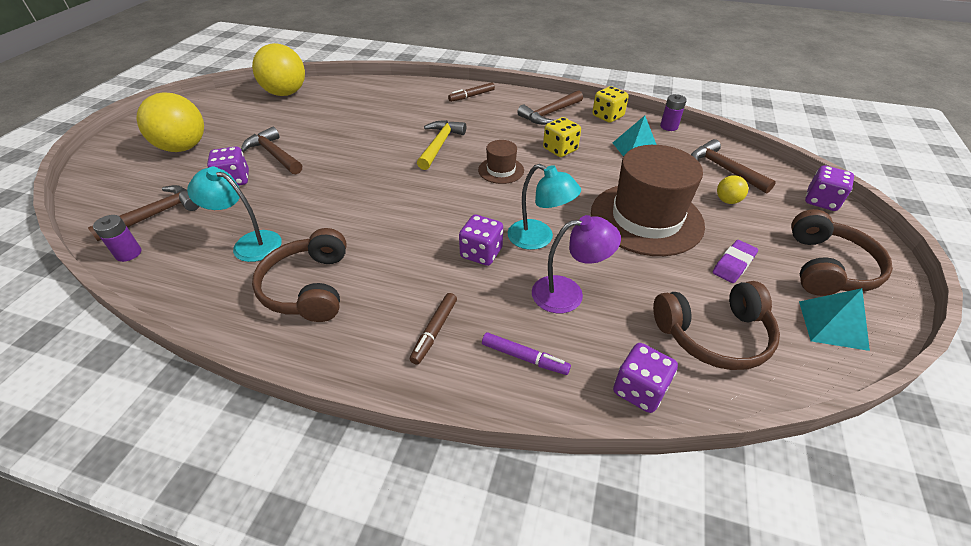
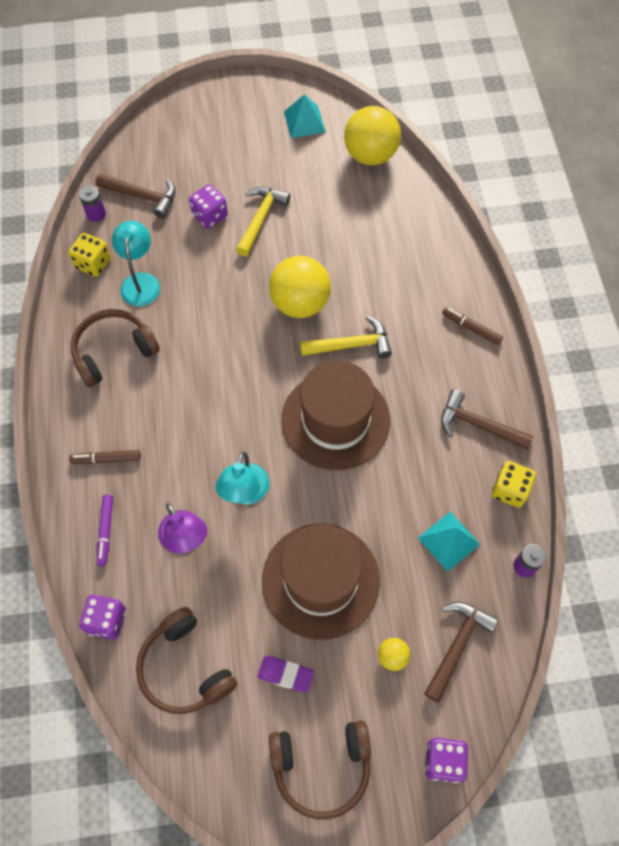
camera: 65 degrees right, 20 degrees up
yellow ball [137,92,204,152] -> yellow ball moved to [269,256,331,318]
brown hammer [241,127,302,174] -> yellow hammer [236,187,290,256]
purple dice [459,215,503,266] -> none
brown hat [478,140,524,184] -> brown hat [282,361,390,470], size x2.15
yellow dice [543,117,581,157] -> yellow dice moved to [69,233,111,277]
turquoise pyramid [799,288,870,351] -> turquoise pyramid moved to [284,94,326,138]

